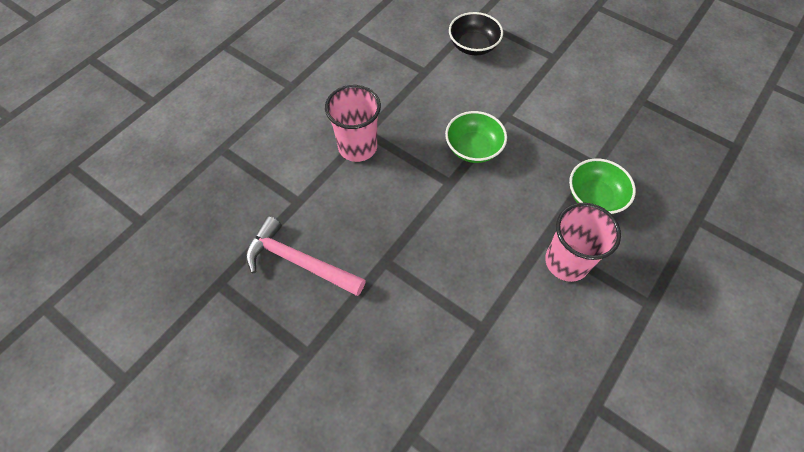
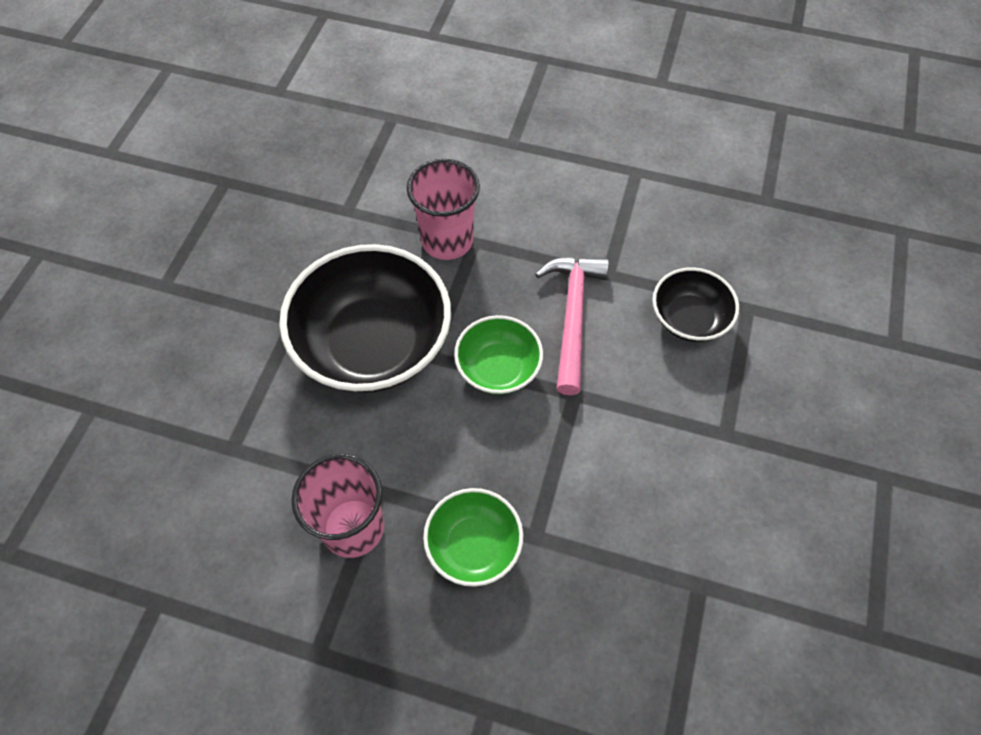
camera: 70 degrees right, 0 degrees up
pink hammer [246,216,366,296] -> pink hammer moved to [535,257,609,395]
none -> black bowl [279,244,451,393]

